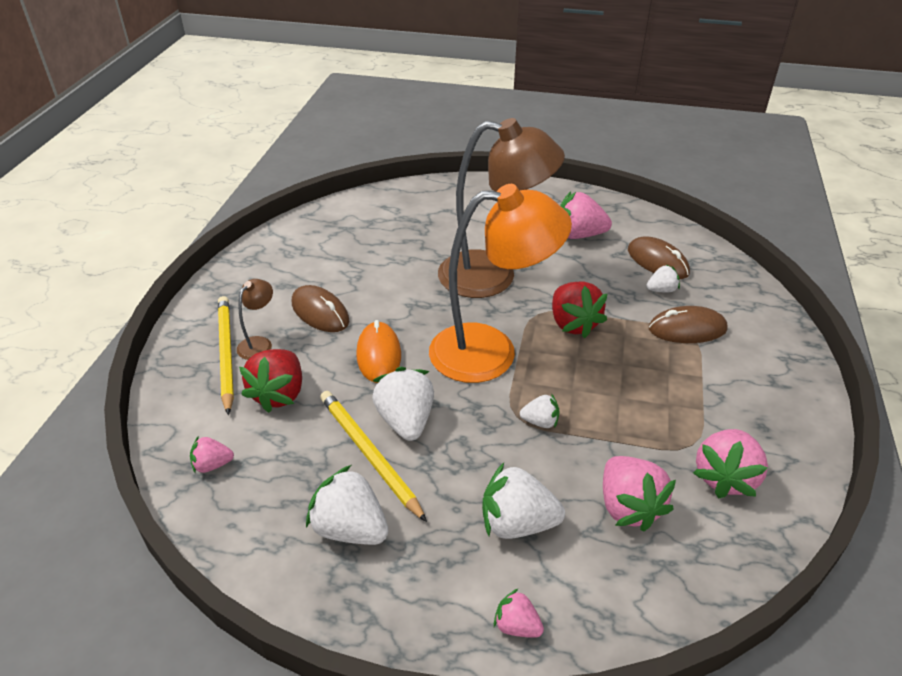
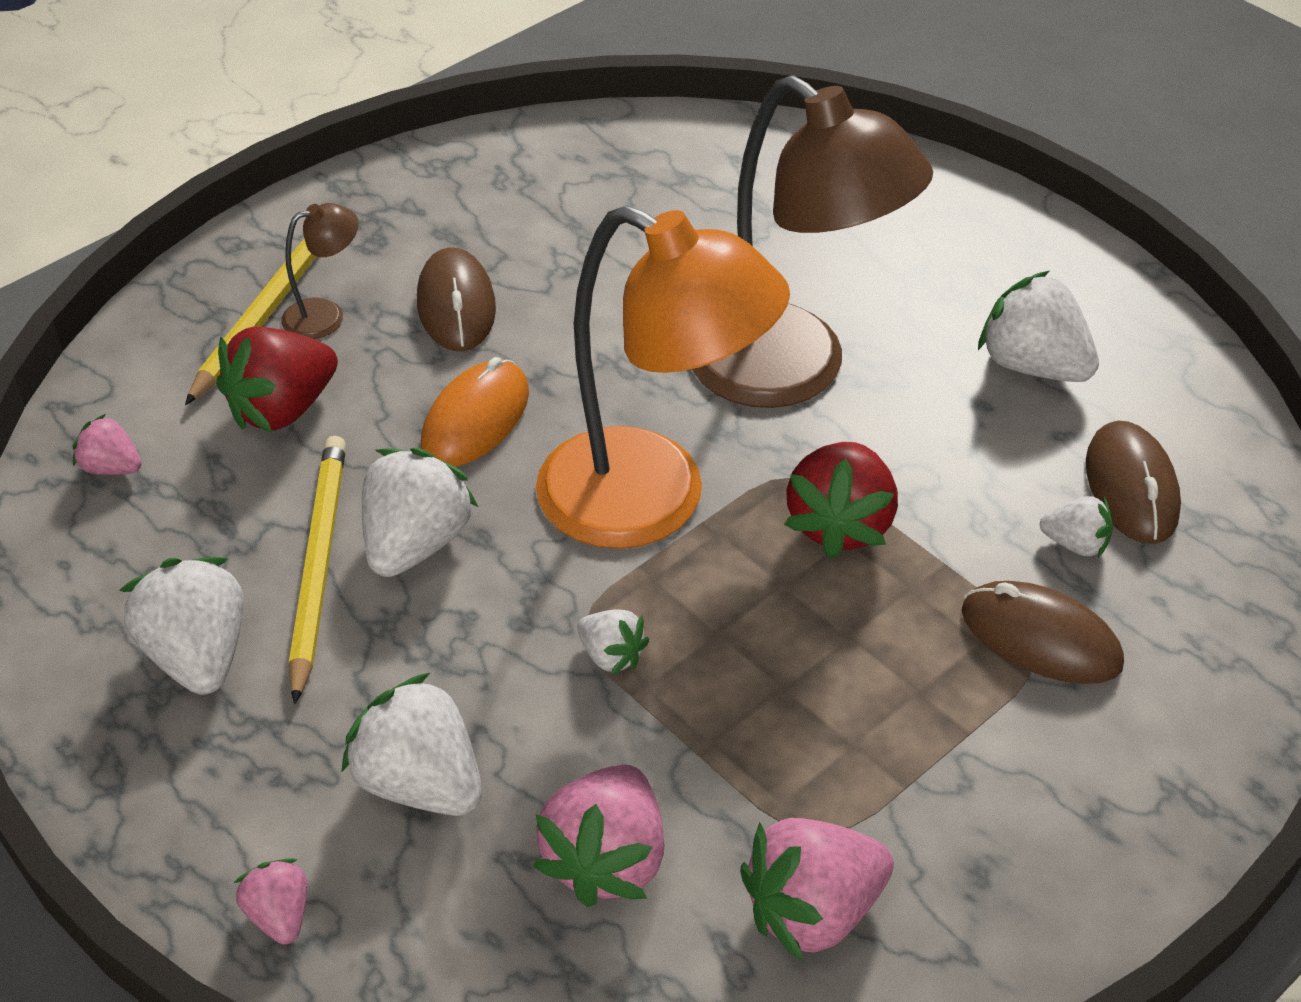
camera: 35 degrees right, 5 degrees up
pink strawberry [560,192,612,239] -> white strawberry [978,271,1099,382]

